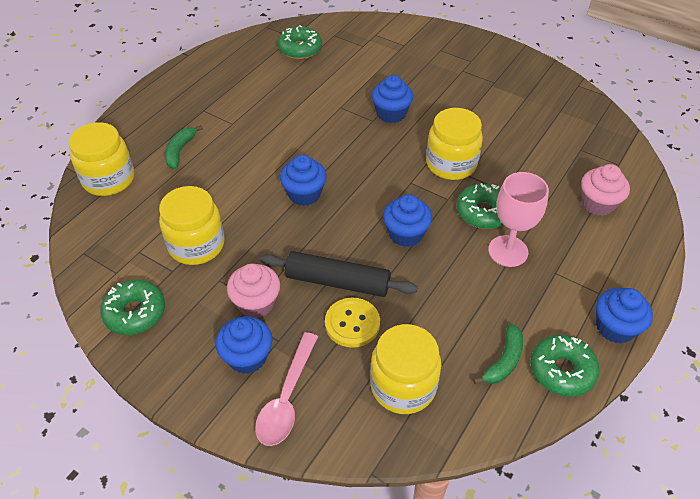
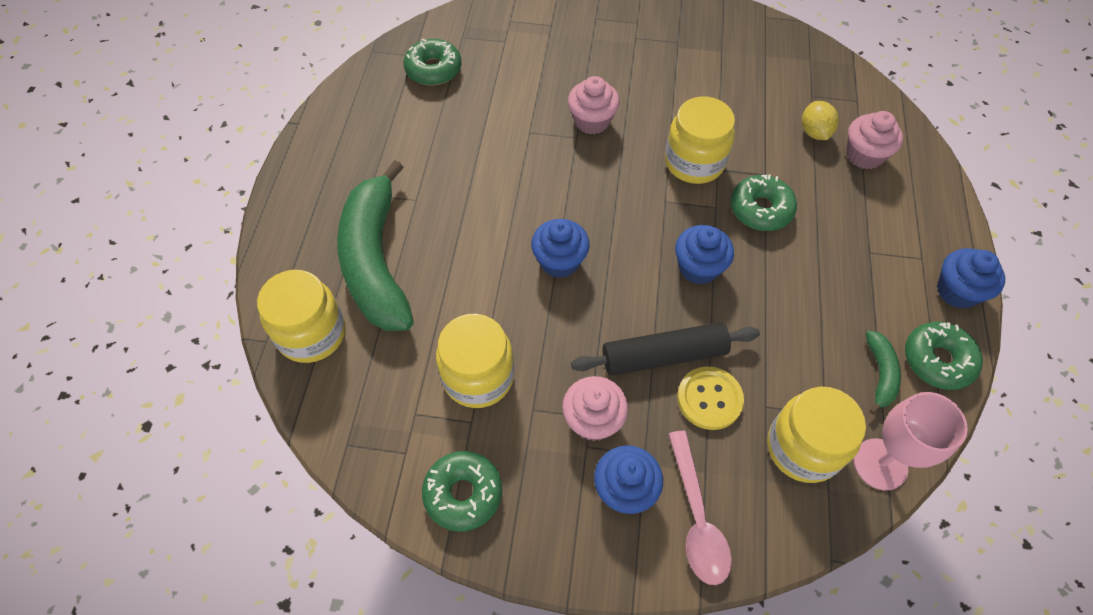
camera: 25 degrees left, 10 degrees up
green banana [165,125,203,169] -> green banana [337,160,414,331], size x2.37
blue cupcake [372,75,413,123] -> pink cupcake [568,76,620,134]
pink goblet [488,172,549,267] -> pink goblet moved to [854,392,968,490]
none -> yellow lemon [802,101,839,140]

